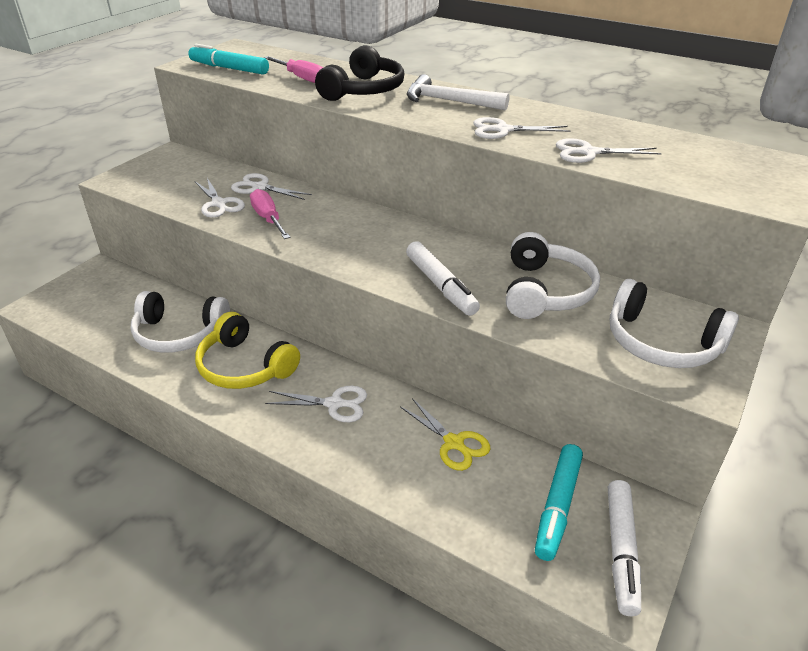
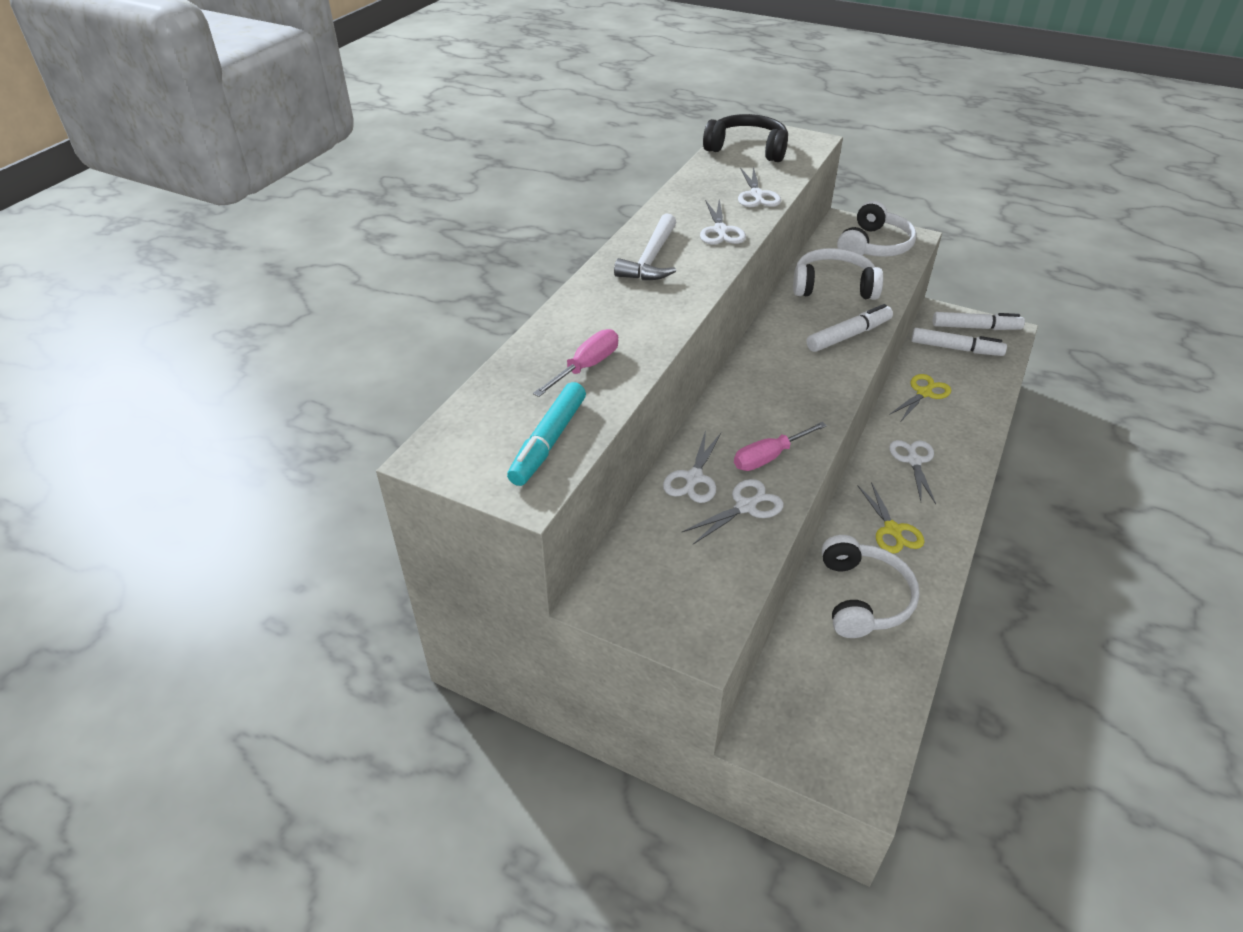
camera: 95 degrees left, 5 degrees up
yellow headphones [195,312,300,389] -> yellow scissors [857,482,925,554]
black headphones [315,45,405,101] -> black headphones moved to [703,114,788,162]
turquoise marker [535,444,583,561] -> white marker [911,328,1007,356]

